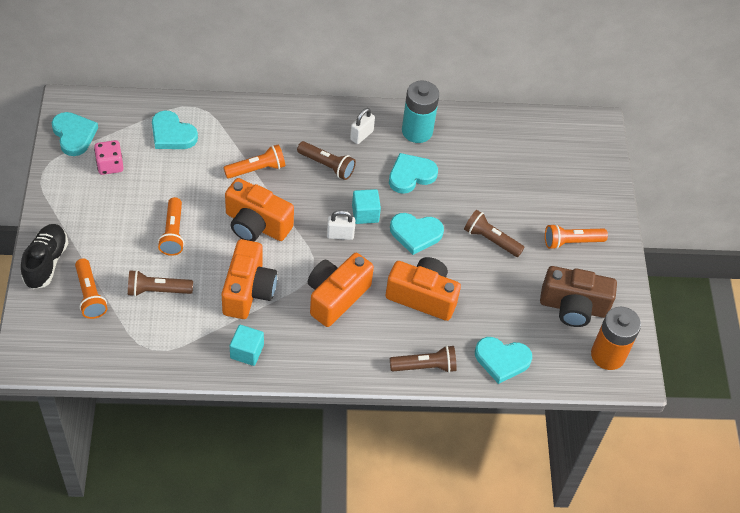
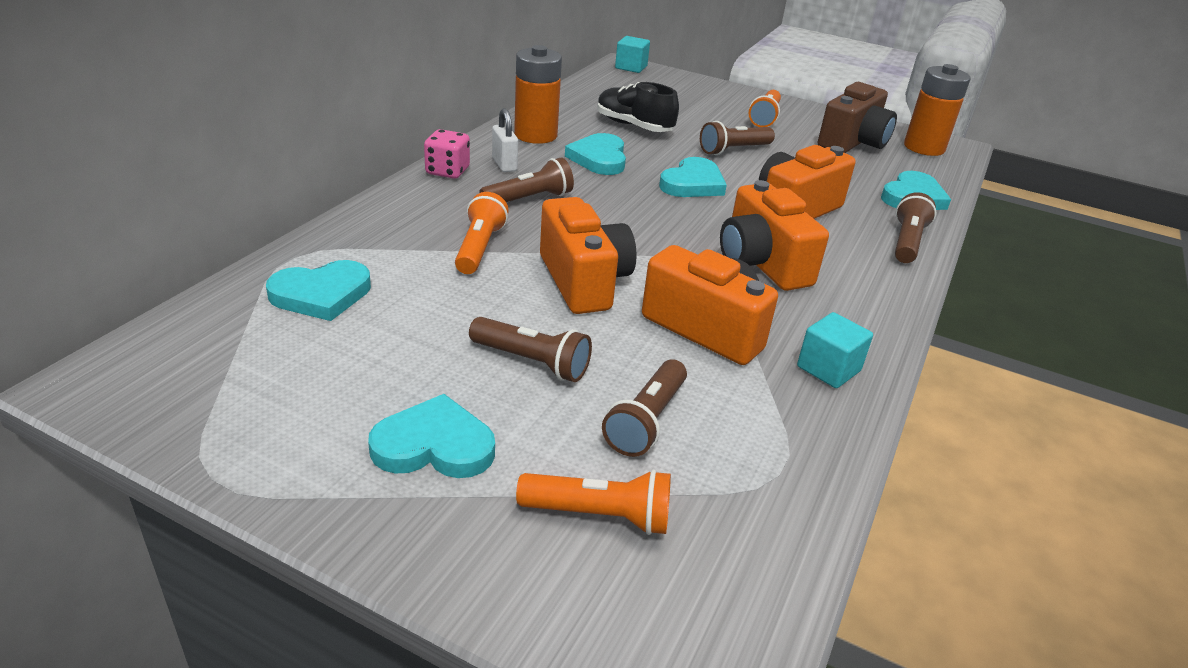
camera: 60 degrees left, 20 degrees down
black shoe [21,224,68,289] -> black shoe moved to [597,82,679,132]
turquoise heart [52,112,98,156] -> turquoise heart moved to [368,394,495,478]
pink dice [94,140,124,175] -> pink dice moved to [424,129,470,179]
orange flashlight [158,197,184,256] -> brown flashlight [469,317,592,382]
orange camera [225,178,294,241] -> orange camera turned 75 degrees counterclockwise [540,197,637,314]
white padlock [327,210,355,240] -> none
turquoise cube [352,189,381,224] -> turquoise cube moved to [615,36,650,73]
turquoise battery [402,81,439,143] -> orange battery [514,45,562,144]

